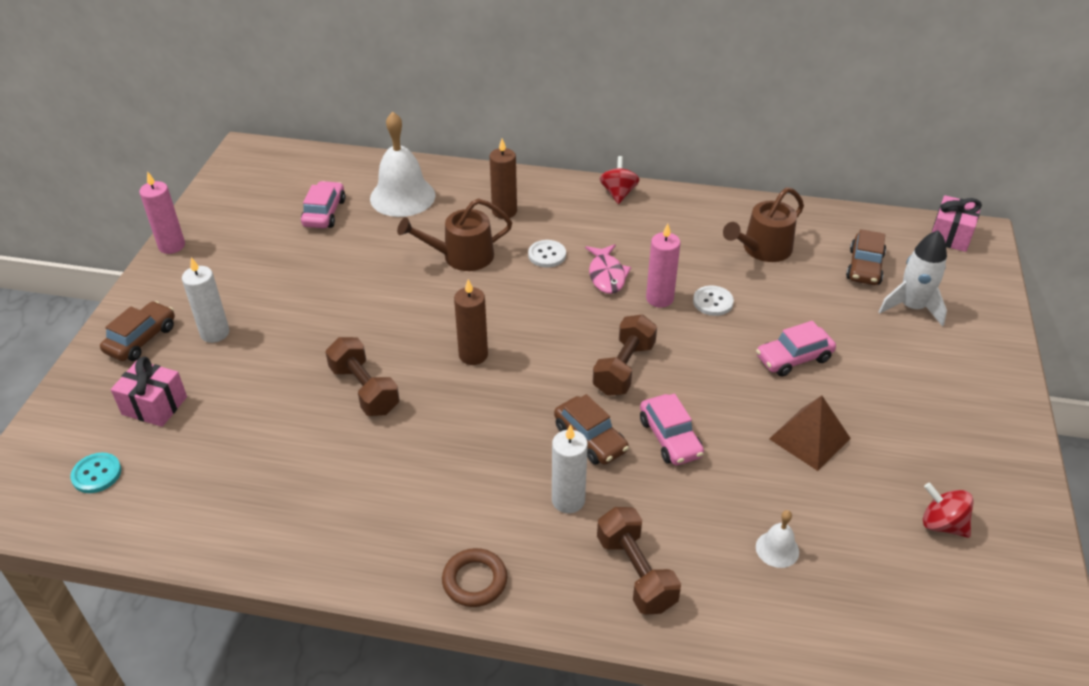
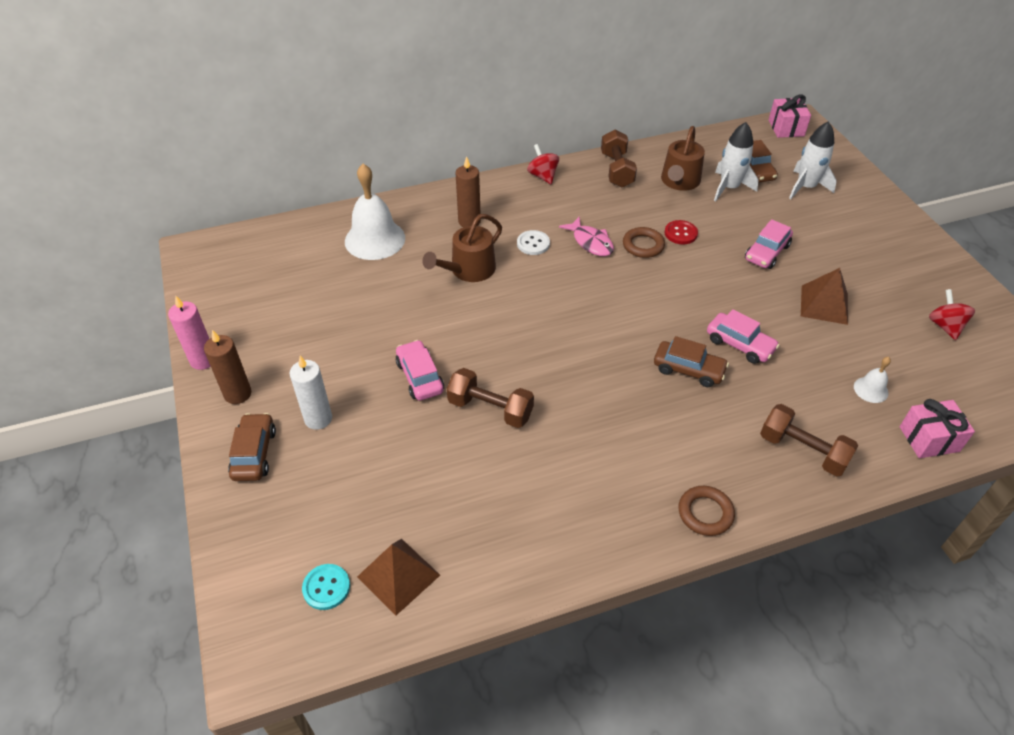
camera: 30 degrees left, 5 degrees up
pink gift [111,356,187,427] -> pink gift moved to [900,399,975,458]
pink car [301,181,346,228] -> pink car moved to [396,340,444,401]
brown candle [454,279,488,365] -> brown candle moved to [204,330,251,404]
white candle [552,424,588,513] -> none
brown dumbbell [593,314,657,396] -> brown dumbbell moved to [601,129,637,188]
pink candle [646,223,680,308] -> brown ring [623,227,665,258]
white button [693,286,734,316] -> red button [665,220,698,244]
red spinning top [923,483,974,538] -> red spinning top turned 75 degrees clockwise [929,289,975,340]
none -> brown pyramid [357,539,440,615]
none -> white rocket [714,122,759,201]

